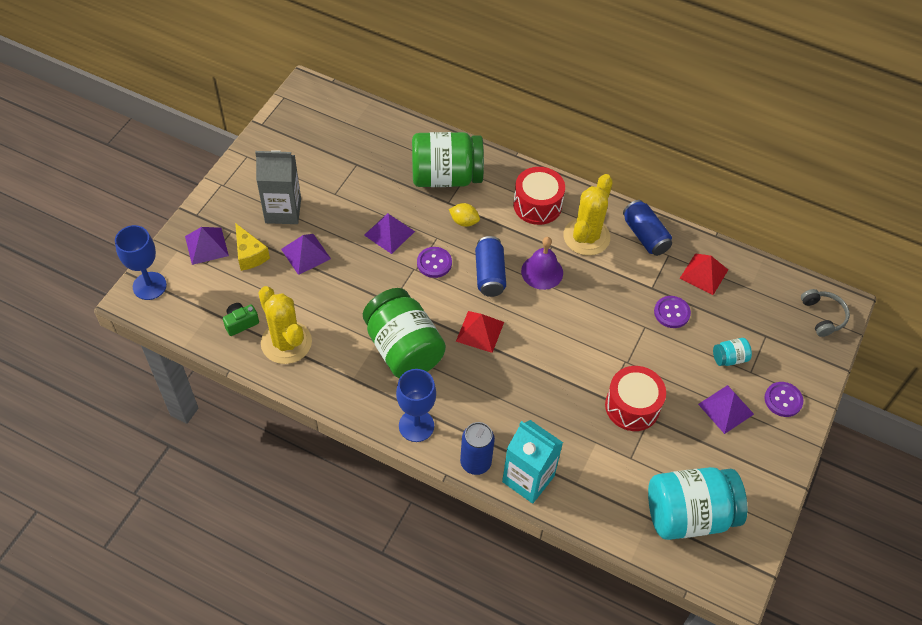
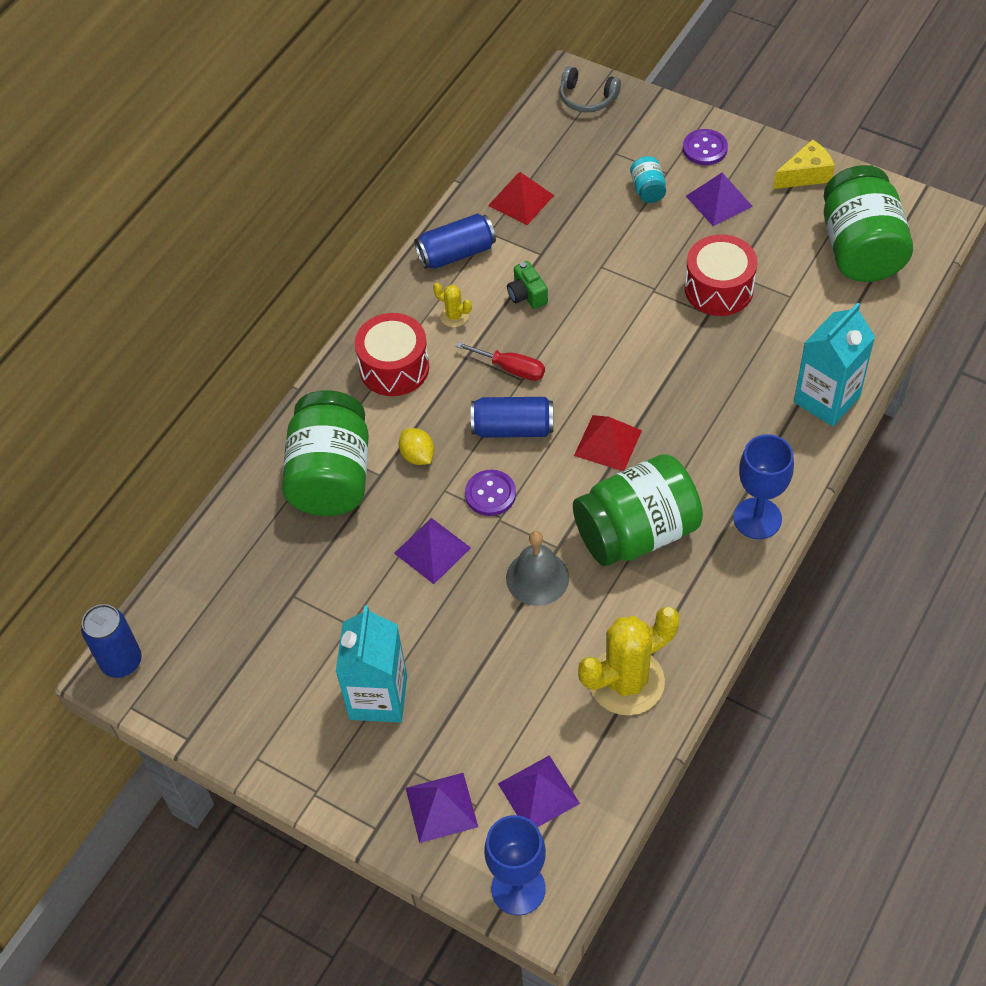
camera: 80 degrees left, 0 degrees up
green camera [223,303,259,336] -> green camera moved to [507,261,548,309]
yellow cheese [235,223,270,271] -> yellow cheese moved to [773,139,835,189]
grey carton [255,150,301,224] -> turquoise carton [336,605,407,723]
purple pyramid [281,234,331,275] -> purple pyramid moved to [498,755,580,827]
yellow lemon [449,203,480,227] -> yellow lemon turned 60 degrees counterclockwise [399,428,434,465]
blue can [460,422,495,475] -> blue can moved to [81,604,142,678]
purple bell [521,237,563,290] -> red screwdriver [455,342,545,381]
yellow cactus [563,174,613,256] -> yellow cactus [433,283,472,327], size x0.44
turquoise jar [648,467,748,540] -> green jar [824,165,913,282]
purple button [654,296,691,328] -> none
grey headphones [801,289,850,337] -> grey headphones turned 150 degrees counterclockwise [560,66,621,112]
none -> grey bell [506,531,569,606]

